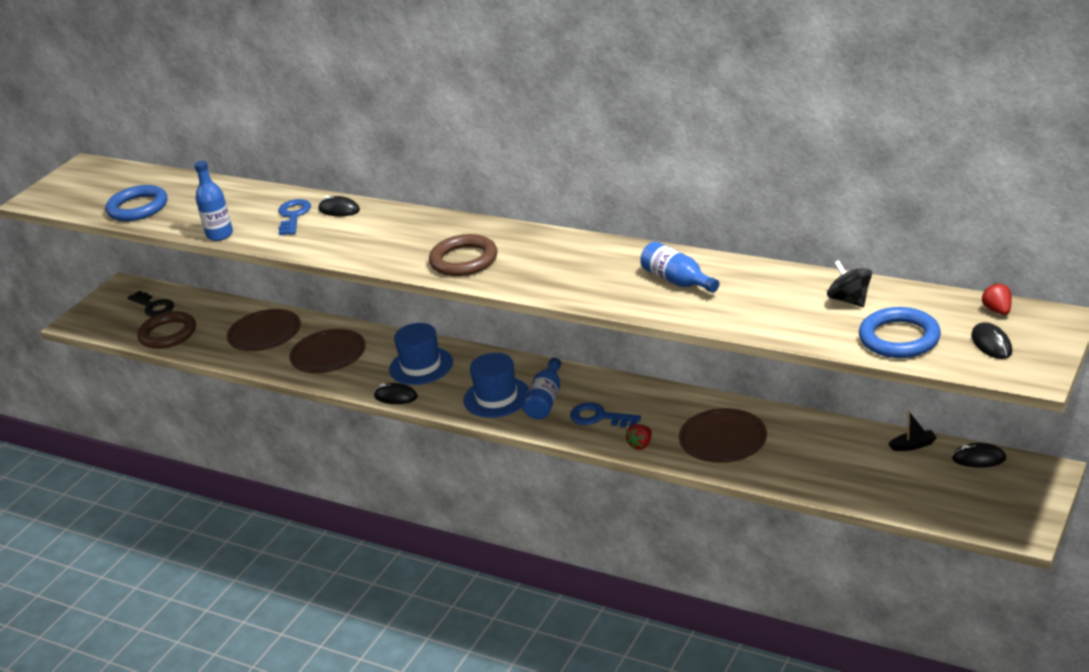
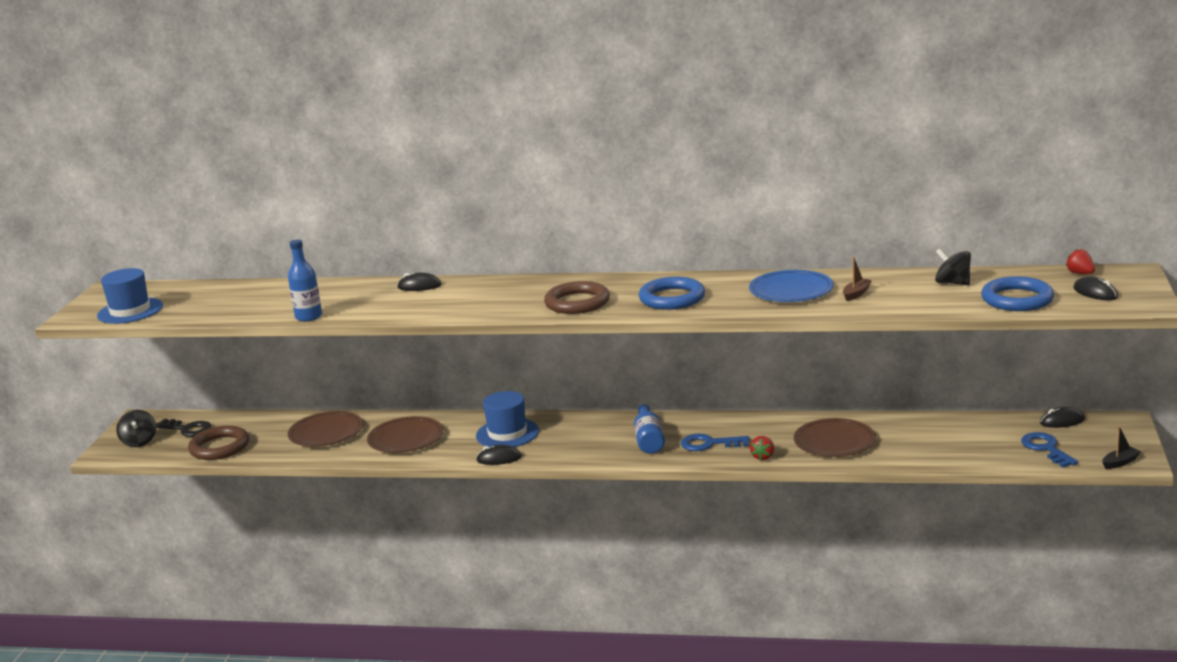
camera: 20 degrees left, 10 degrees down
blue ring [105,185,167,221] -> blue ring moved to [639,277,705,310]
blue key [278,199,311,235] -> blue key moved to [1021,432,1078,468]
blue hat [463,353,529,418] -> blue hat moved to [97,268,163,324]
blue bottle [640,241,719,293] -> blue plate [749,270,833,302]
black boat [888,411,937,451] -> black boat moved to [1102,426,1141,469]
none -> black spinning top [116,410,156,447]
none -> brown boat [843,256,872,301]

